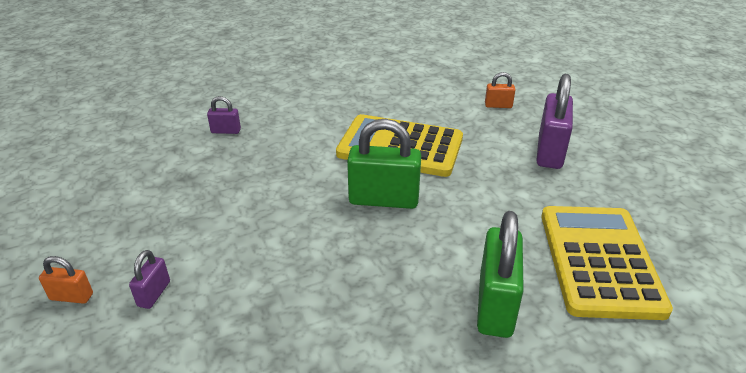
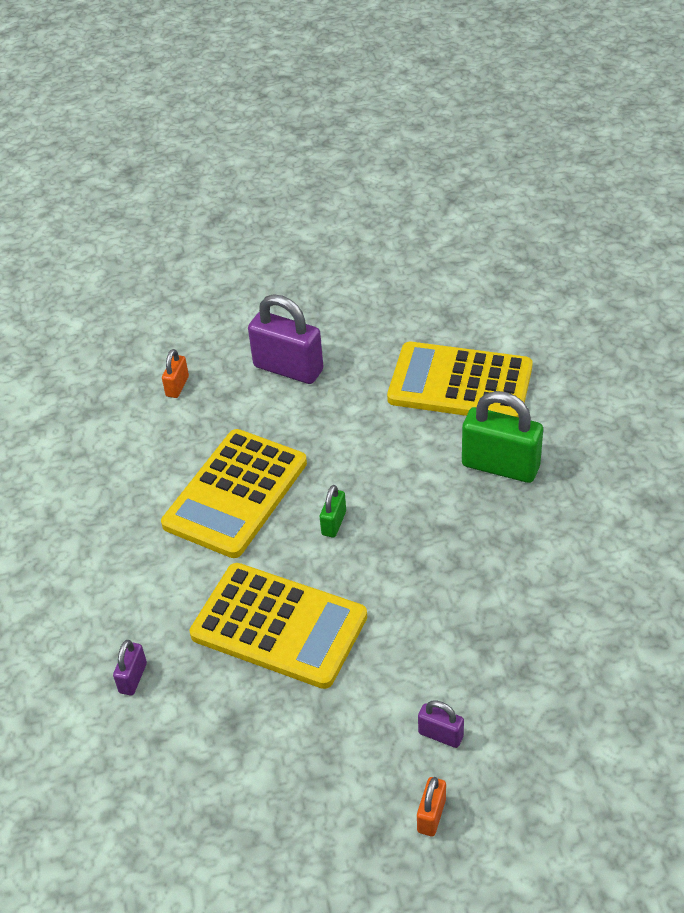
camera: 75 degrees left, 10 degrees up
green padlock [347,119,421,209] -> green padlock [320,485,346,538], size x0.49
none -> yellow calculator [190,563,367,689]

